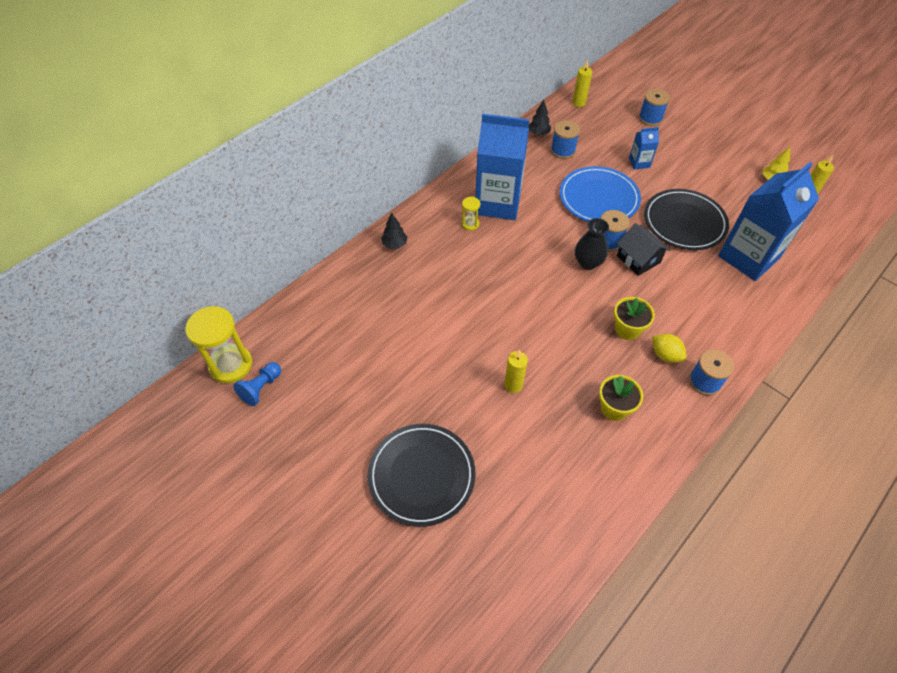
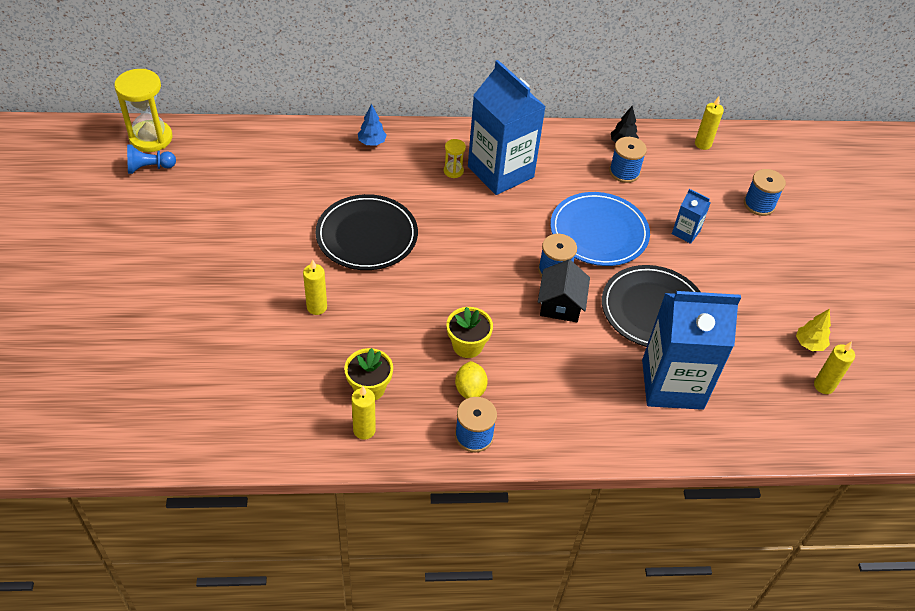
camera: 40 degrees right, 5 degrees down
black plate [368,424,476,527] -> black plate moved to [316,194,418,270]
black tree [381,213,407,249] -> blue tree [358,104,387,146]
black vase [575,218,609,270] -> none
none -> yellow candle [351,386,376,440]

